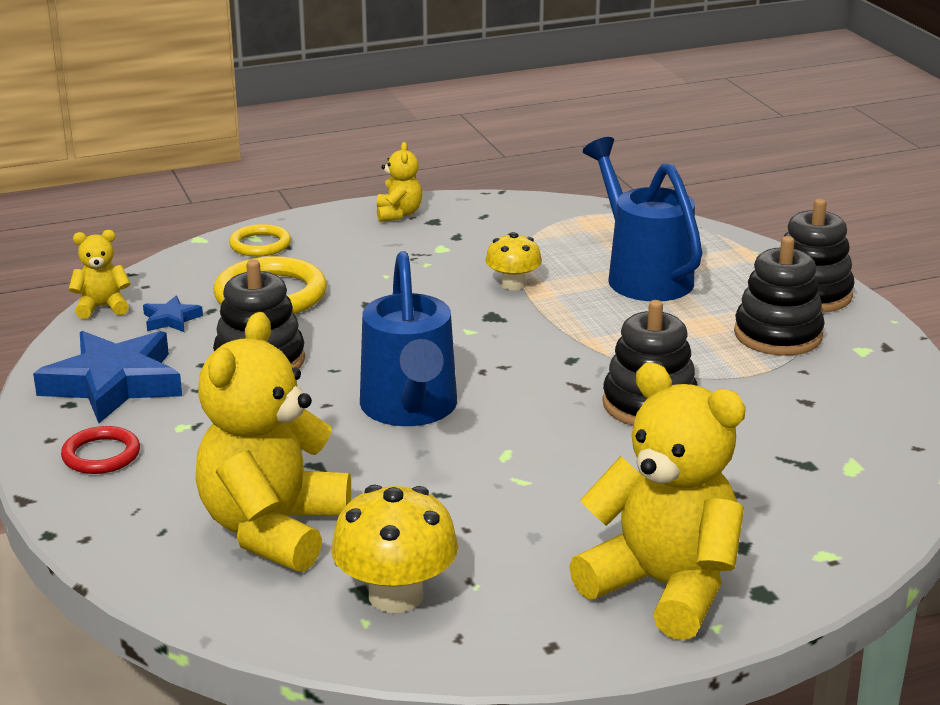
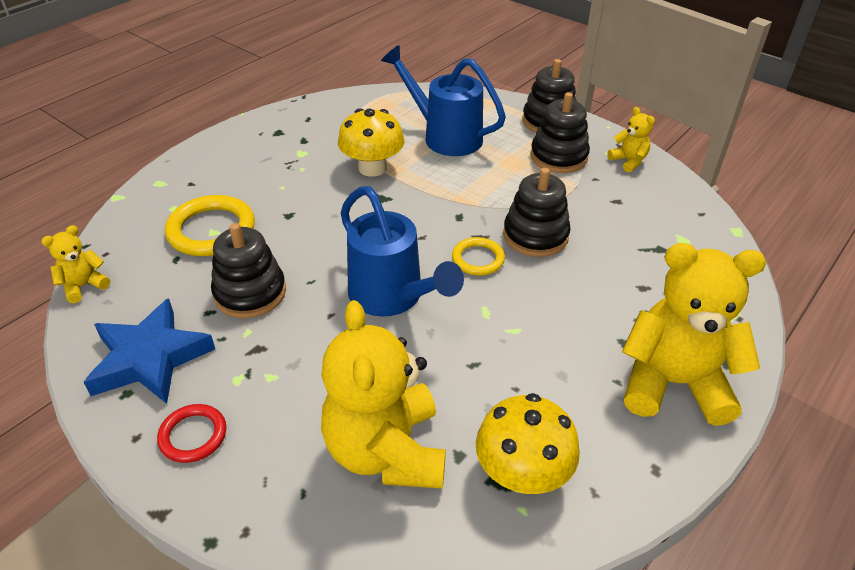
camera: 30 degrees left, 15 degrees up
blue star [143,296,203,332] -> none
yellow ring [229,224,291,257] -> yellow ring moved to [452,237,505,275]
yellow teddy bear [377,142,422,222] -> yellow teddy bear moved to [607,107,655,172]
yellow mushroom [486,232,542,290] -> yellow mushroom [338,108,404,177], size x1.63

